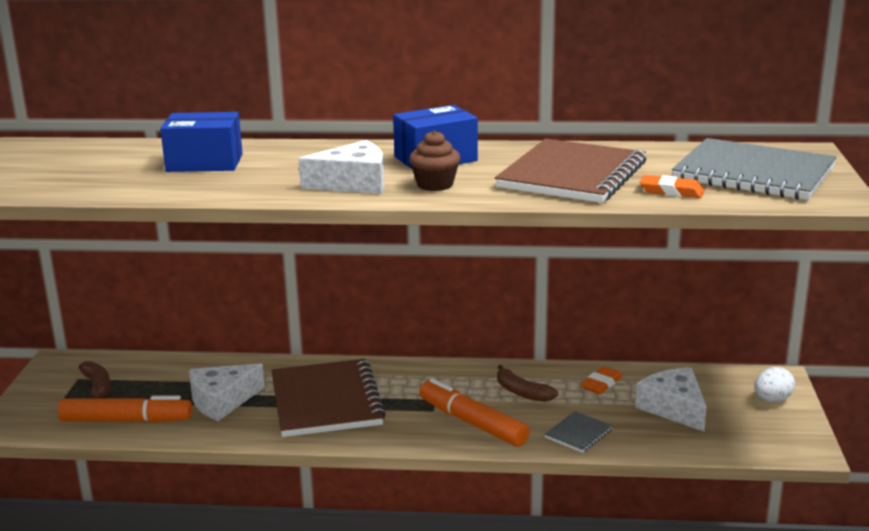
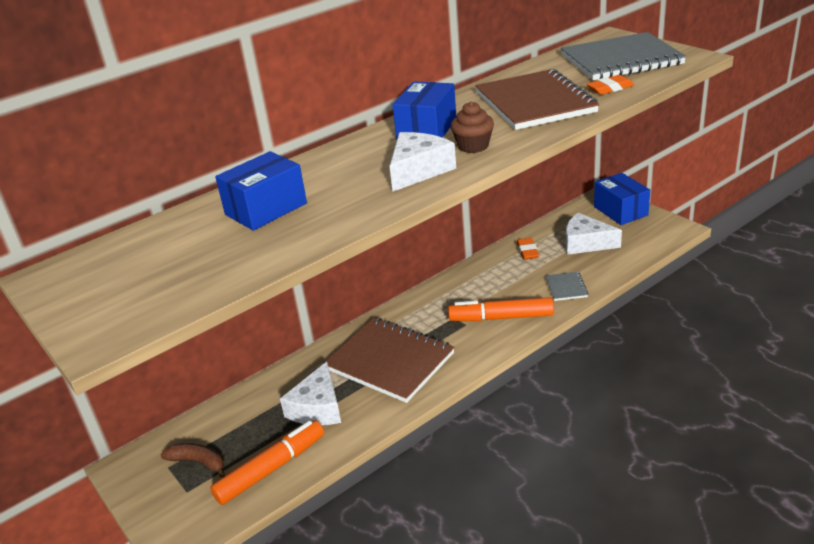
camera: 40 degrees left, 10 degrees up
brown banana [497,365,558,402] -> none
white egg [754,367,795,402] -> blue box [594,173,650,225]

